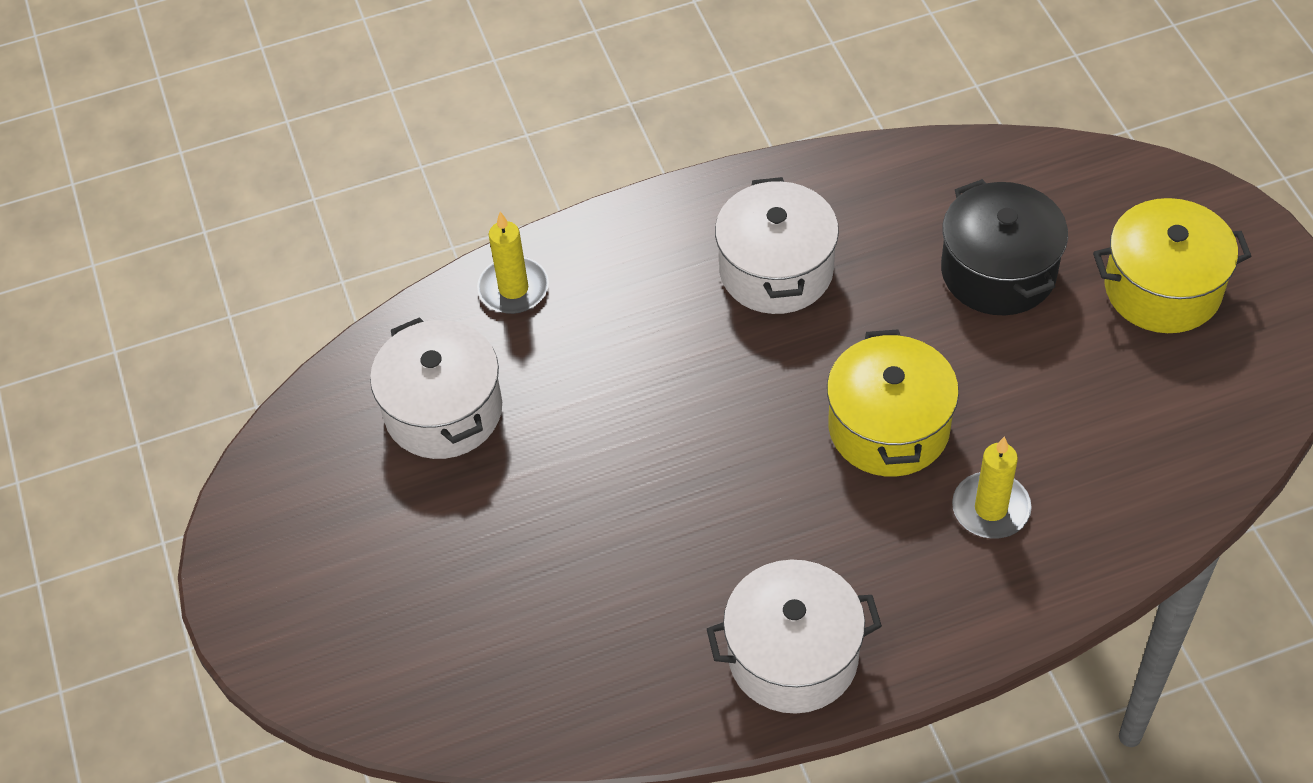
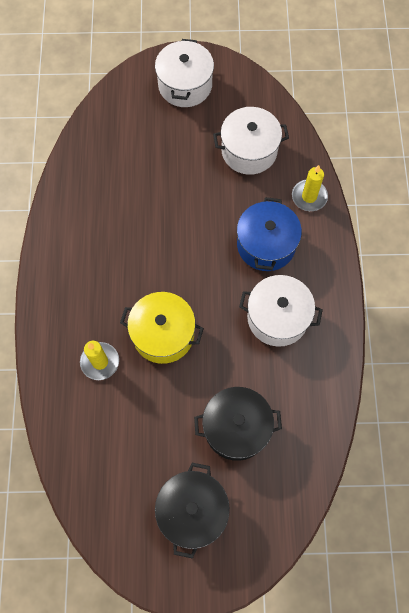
camera: 105 degrees right, 15 degrees up
white pot [707,560,882,714] -> white pot moved to [155,39,214,107]
yellow pot [1093,198,1252,333] -> black pot [155,463,230,559]
none -> blue pot [237,197,302,271]

